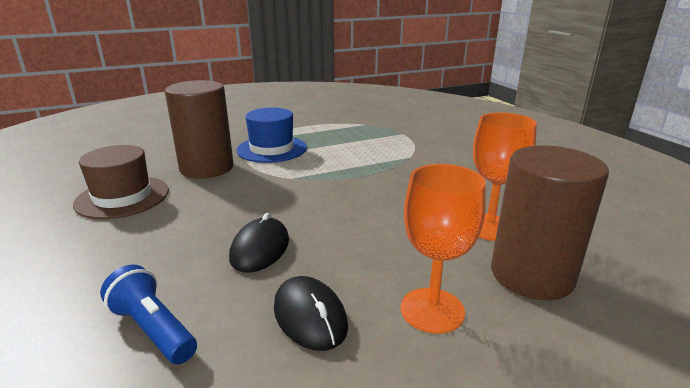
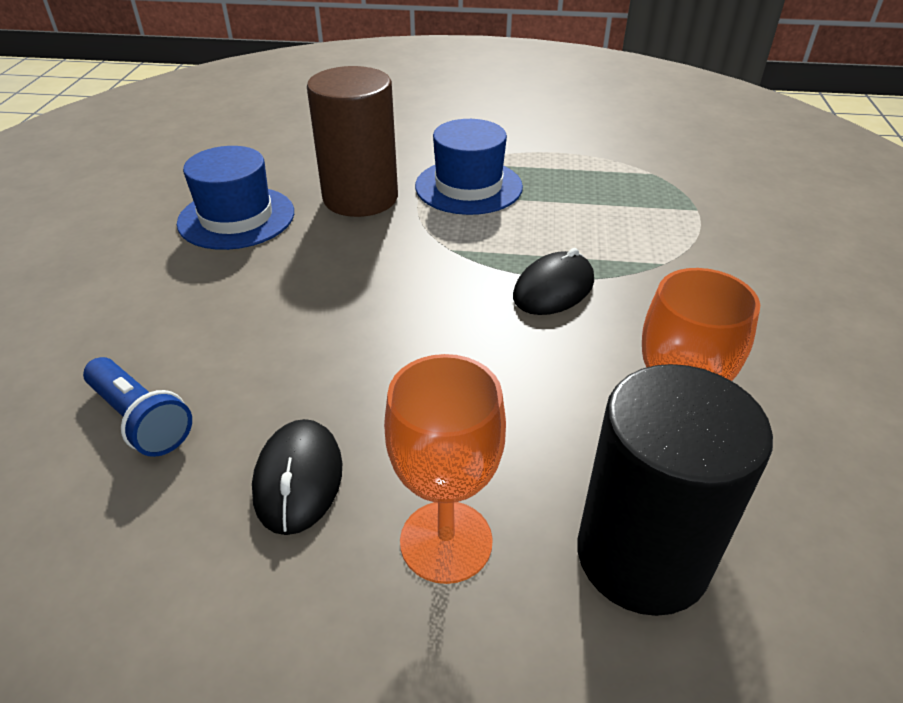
camera: 30 degrees right, 15 degrees up
brown hat [73,145,169,219] -> blue hat [177,146,294,250]
blue flashlight [100,265,197,364] -> blue flashlight turned 150 degrees clockwise [83,357,192,457]
black mouse [229,213,289,273] -> black mouse moved to [513,248,594,315]
brown cylinder [491,145,609,300] -> black cylinder [577,364,773,616]

